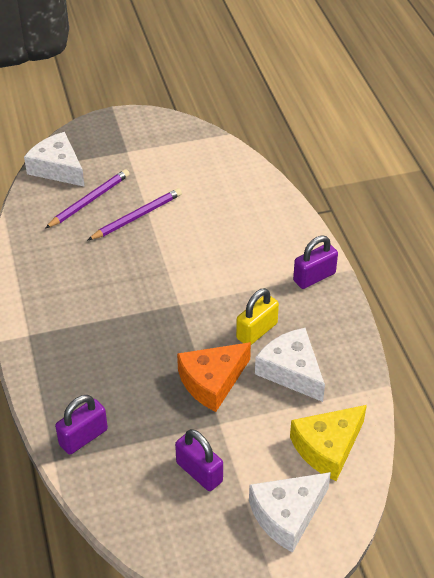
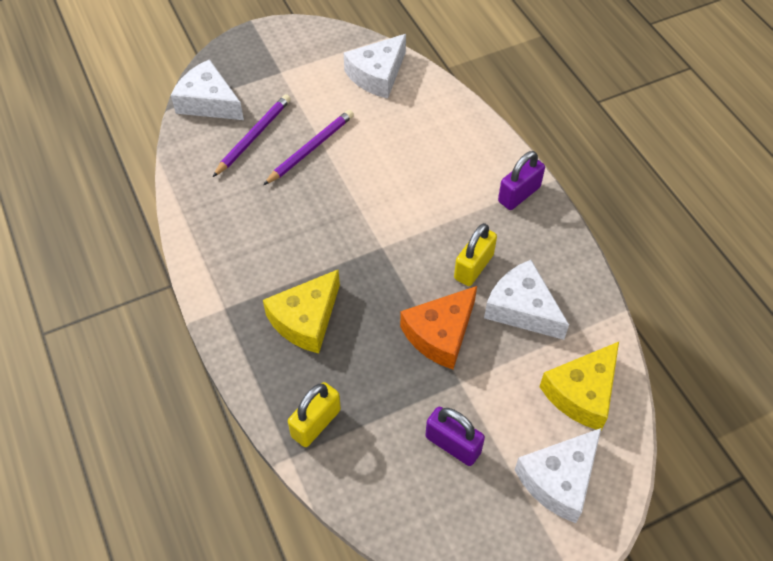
camera: 10 degrees left, 10 degrees up
purple padlock [55,395,108,454] -> yellow padlock [288,382,341,447]
none -> yellow cheese [263,269,340,354]
none -> white cheese [344,34,406,99]

